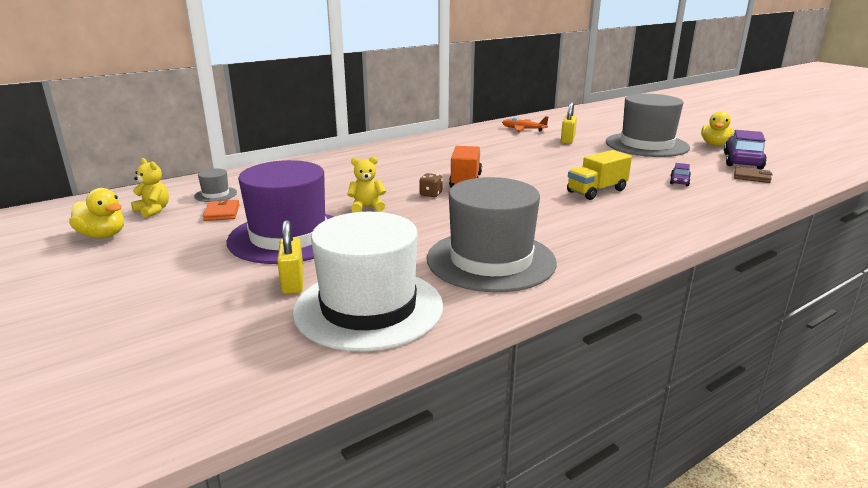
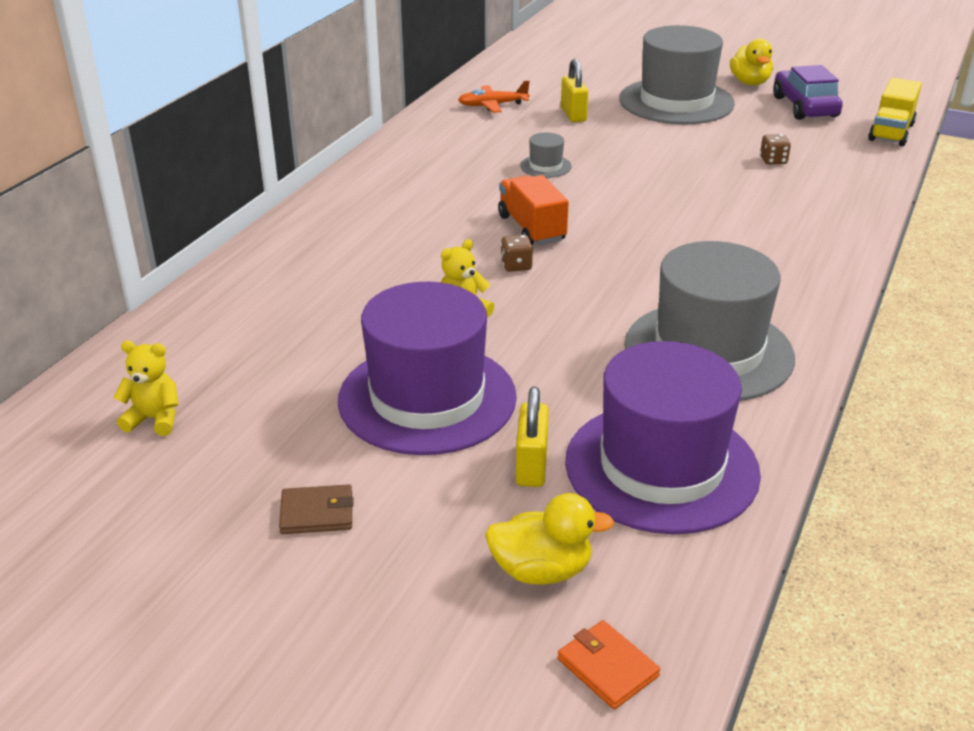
camera: 30 degrees left, 10 degrees up
yellow duck [69,188,124,238] -> yellow duck moved to [485,493,614,585]
grey hat [194,169,237,202] -> grey hat moved to [520,132,572,178]
orange wallet [203,199,240,221] -> orange wallet moved to [557,620,660,709]
yellow padlock [277,220,304,294] -> yellow padlock turned 45 degrees clockwise [516,387,549,487]
white hat [292,212,443,351] -> purple hat [565,341,761,534]
yellow truck [567,150,632,200] -> yellow truck moved to [868,78,922,146]
purple car [670,163,691,186] -> brown dice [760,134,791,164]
brown wallet [734,167,773,183] -> brown wallet moved to [279,484,353,534]

